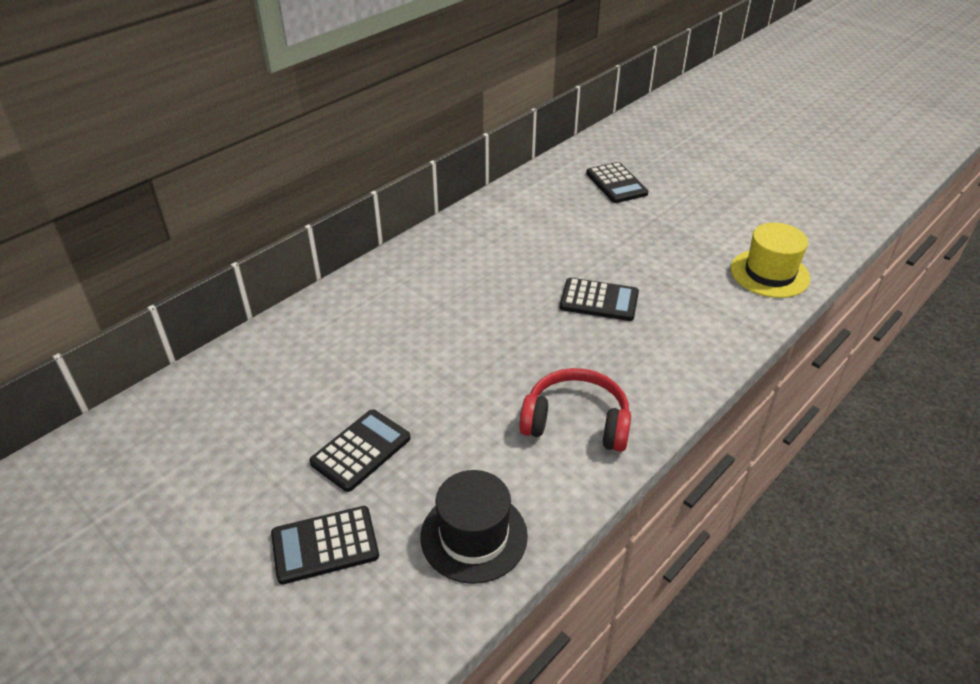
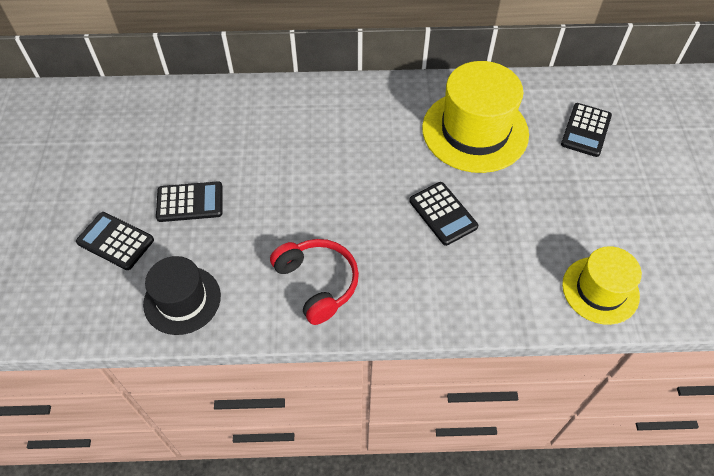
camera: 45 degrees right, 15 degrees up
none -> yellow hat [422,61,529,173]

